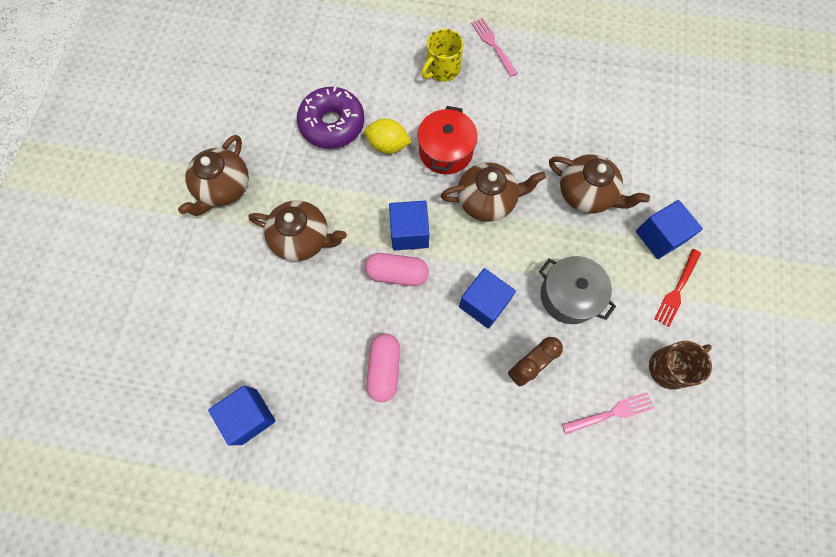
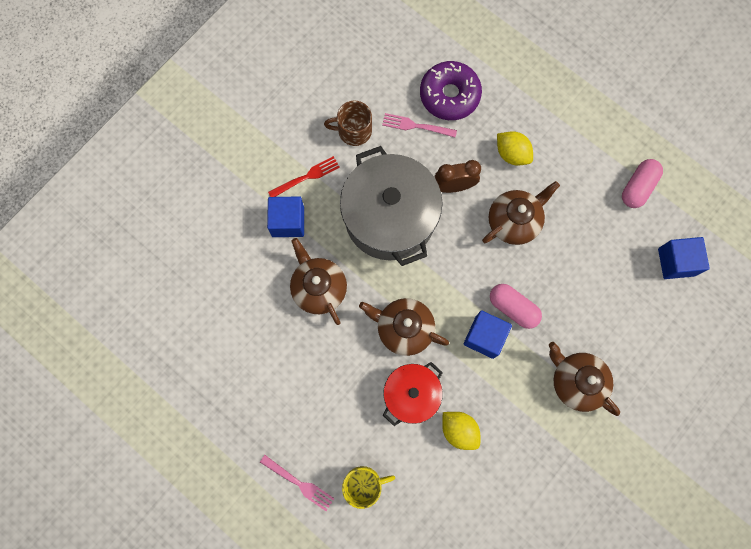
camera: 150 degrees left, 5 degrees up
brown teapot [178,135,249,216] -> brown teapot moved to [482,181,560,245]
purple donut [297,86,364,149] -> purple donut moved to [420,61,482,120]
pink capsule [366,333,400,402] -> pink capsule moved to [622,159,663,208]
blue cube [459,268,516,329] -> none
pink fork [471,18,518,77] -> pink fork turned 60 degrees counterclockwise [260,455,335,511]
grey pot [539,256,616,324] -> grey pot [340,146,443,266], size x1.78
none -> yellow lemon [497,131,533,166]

